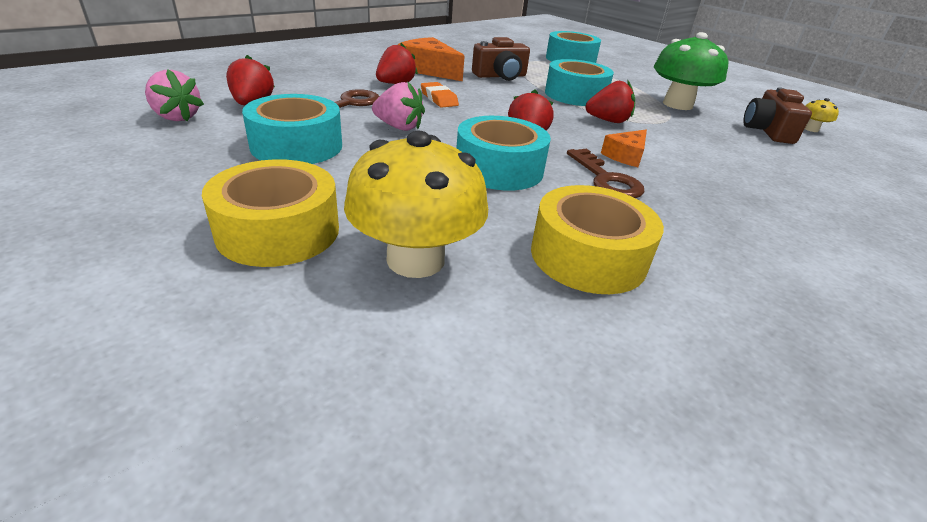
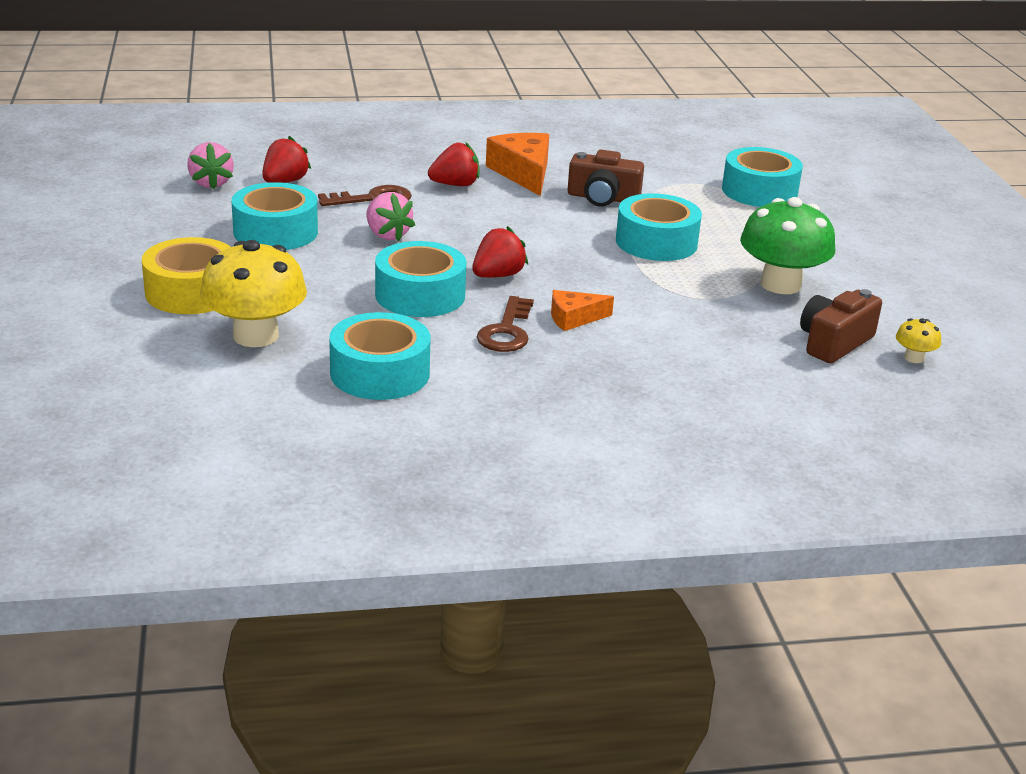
camera: 35 degrees right, 5 degrees down
orange eraser [421,82,459,108] -> none
yellow tape [531,185,664,294] -> turquoise tape [329,312,431,400]
red strawberry [585,81,635,123] -> none

